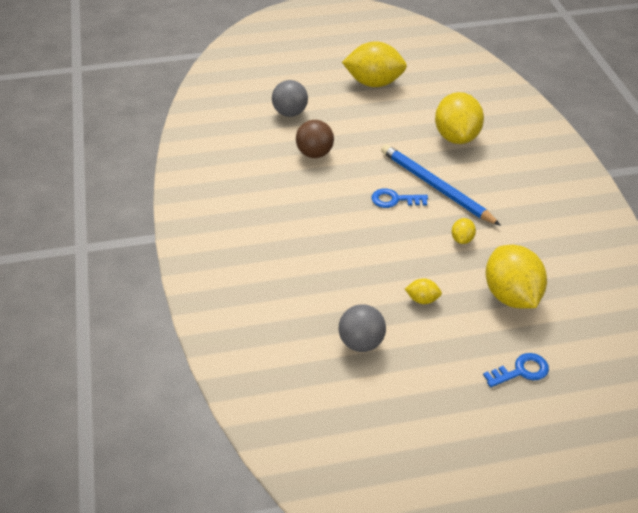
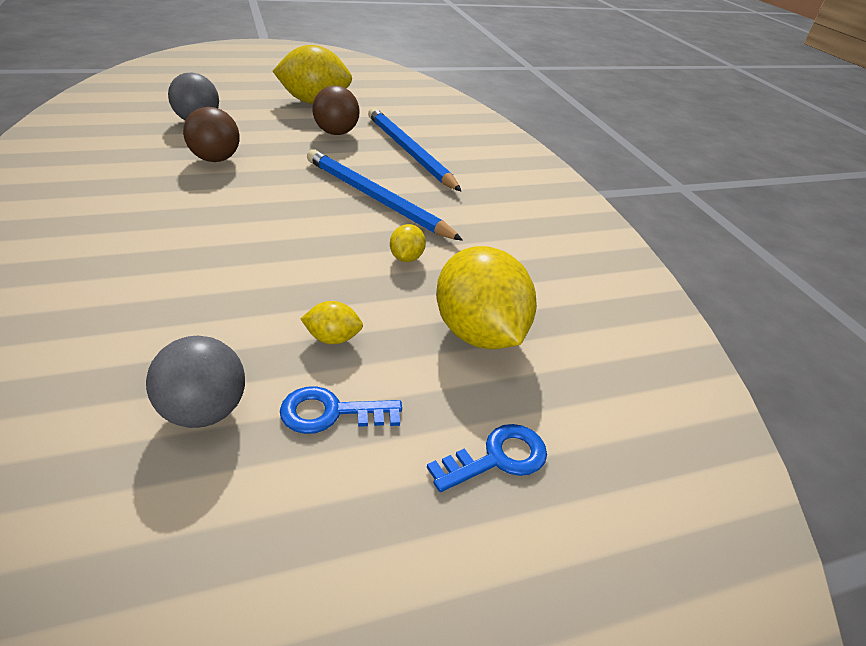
camera: 10 degrees left, 5 degrees down
blue key [371,188,428,208] -> blue key moved to [280,386,402,434]
yellow lemon [435,92,484,144] -> blue pencil [368,108,462,192]
none -> brown ball [312,86,359,135]

